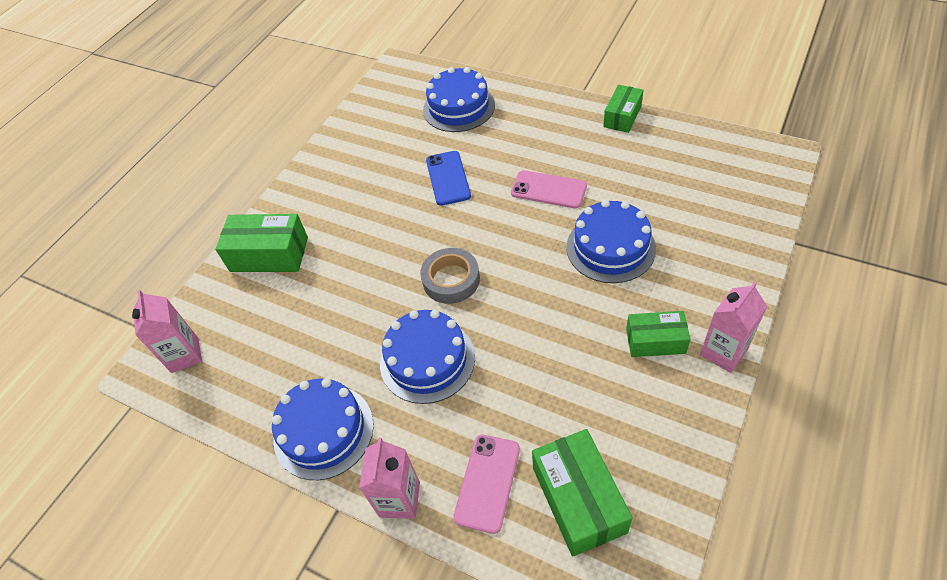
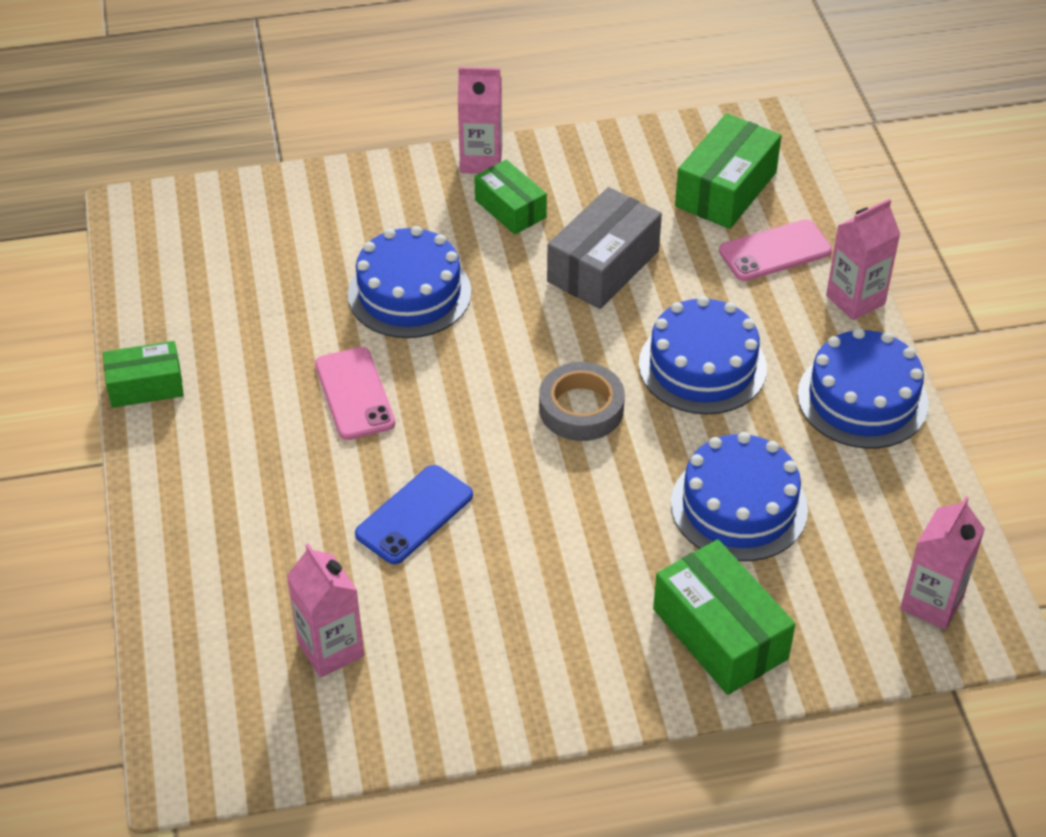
camera: 135 degrees left, 5 degrees down
blue cake [423,67,495,132] -> blue cake moved to [671,432,808,561]
none -> pink carton [287,543,364,678]
none -> grey box [547,187,662,309]

